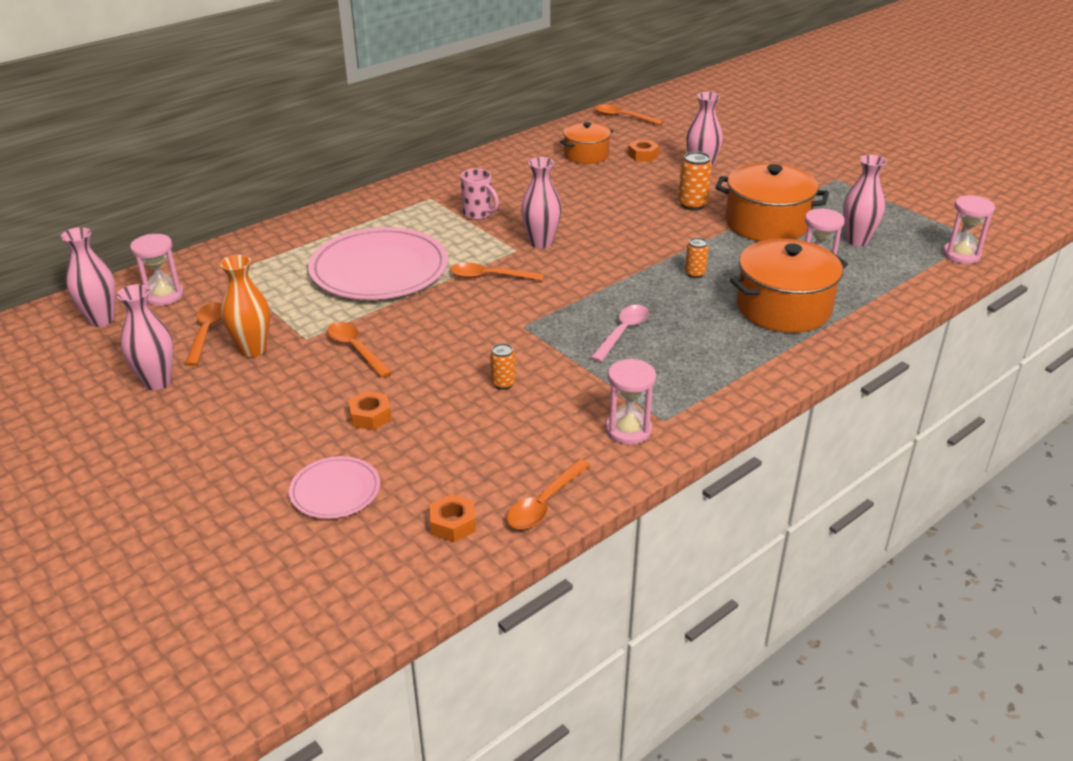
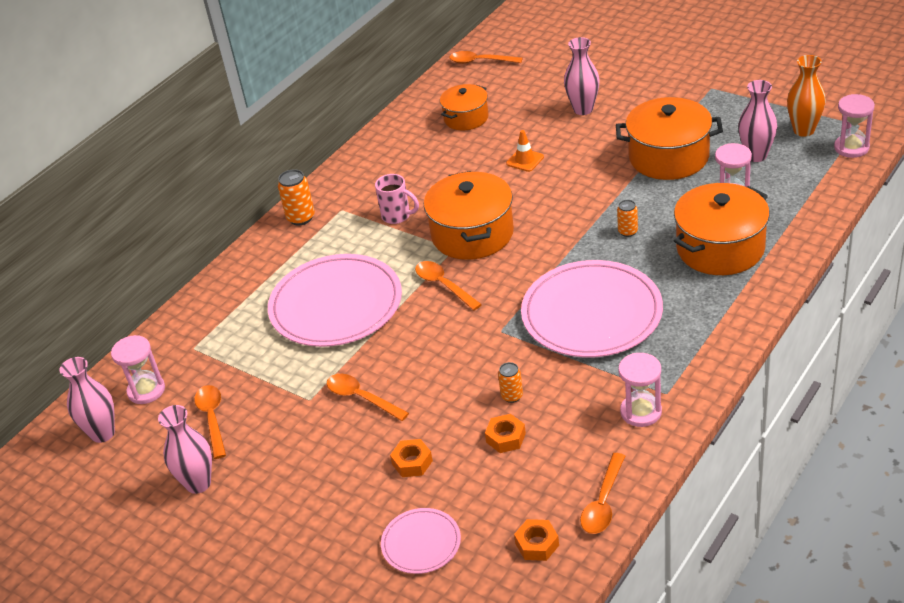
camera: 10 degrees left, 5 degrees up
orange vase [220,255,270,357] -> orange vase moved to [787,55,826,137]
orange spoon [450,263,544,281] -> orange spoon turned 60 degrees clockwise [415,261,482,310]
pink vase [521,157,562,249] -> orange pot [424,171,514,260]
pink spoon [591,305,649,362] -> pink plate [521,260,663,357]
orange nut [628,140,659,162] -> orange nut moved to [485,414,526,453]
orange can [678,151,712,211] -> orange can moved to [278,169,315,226]
none -> orange traffic cone [506,130,544,172]

